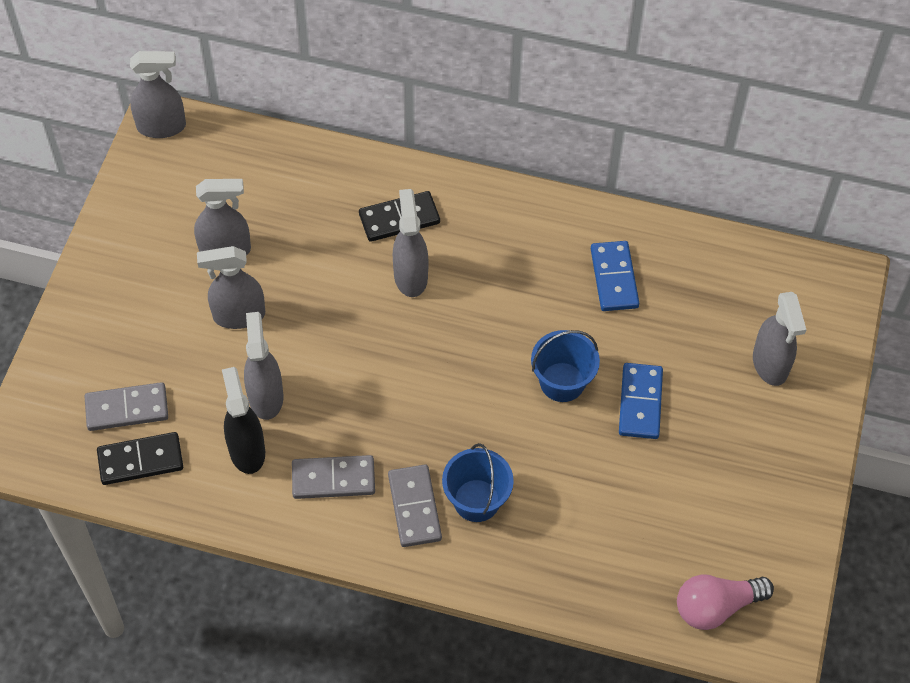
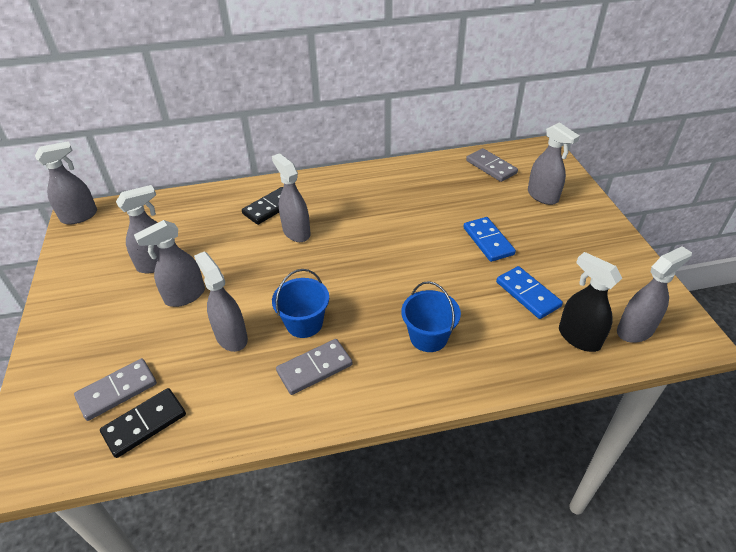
camera: 25 degrees left, 15 degrees down
black spray bottle [222,367,265,474] -> black spray bottle moved to [559,252,622,352]
grey domino [388,465,442,547] -> grey domino moved to [466,148,518,182]
blue bucket [531,330,600,402] -> blue bucket moved to [272,269,329,338]
blue domino [591,241,639,311] -> blue domino moved to [496,266,563,319]
pink light bulb [677,574,774,630] -> grey spray bottle [617,246,692,343]

